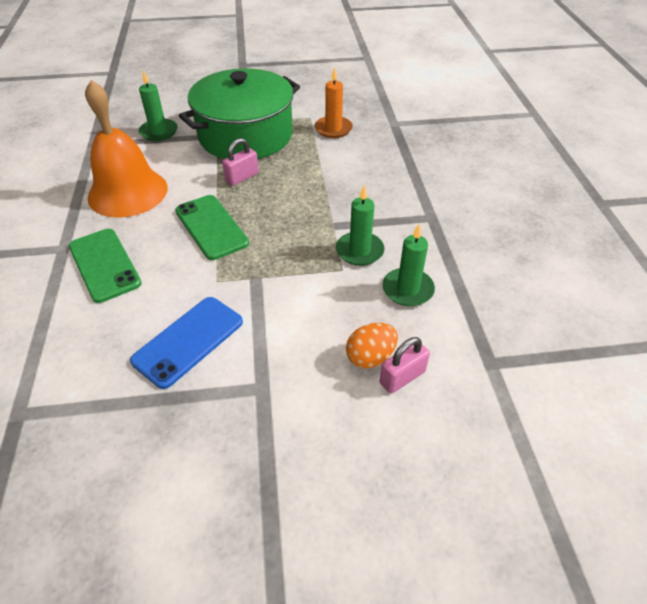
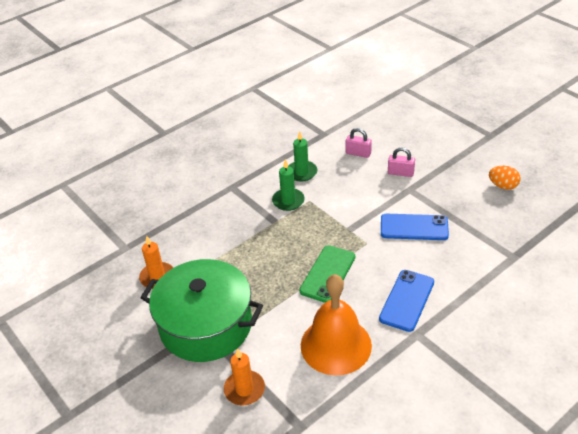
camera: 120 degrees left, 5 degrees down
green phone [69,229,142,303] -> blue phone [379,270,434,332]
green candle [139,70,178,141] -> orange candle [224,349,265,406]
pink padlock [222,138,259,186] -> pink padlock moved to [388,147,415,177]
orange egg [346,323,398,368] -> orange egg moved to [489,166,521,190]

